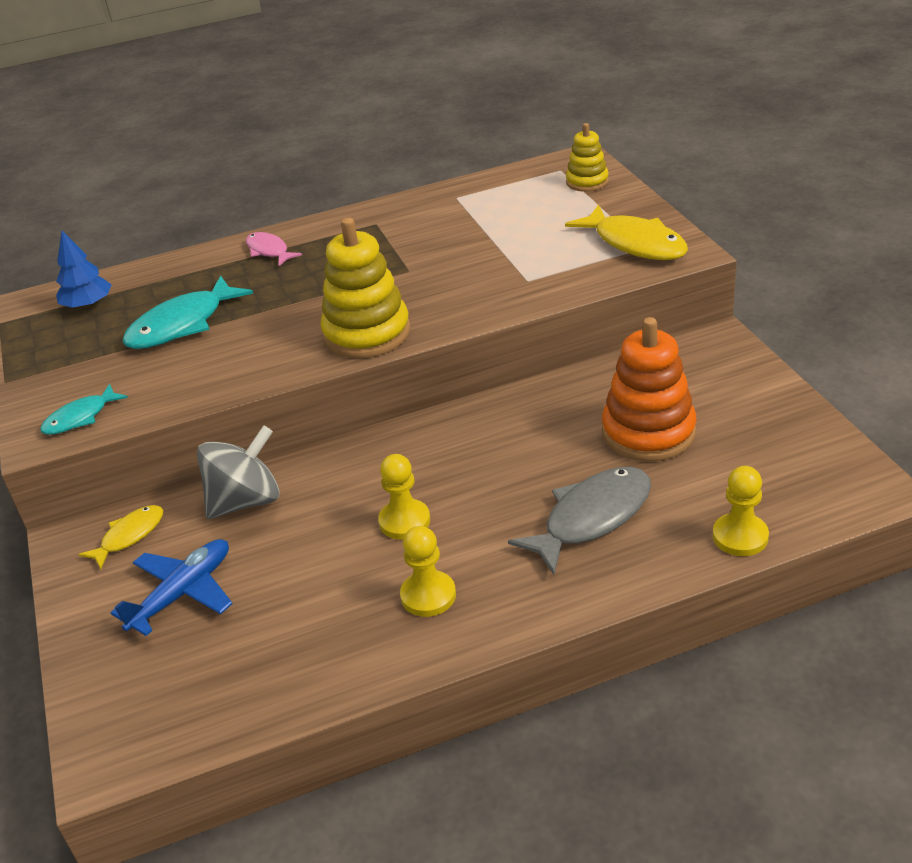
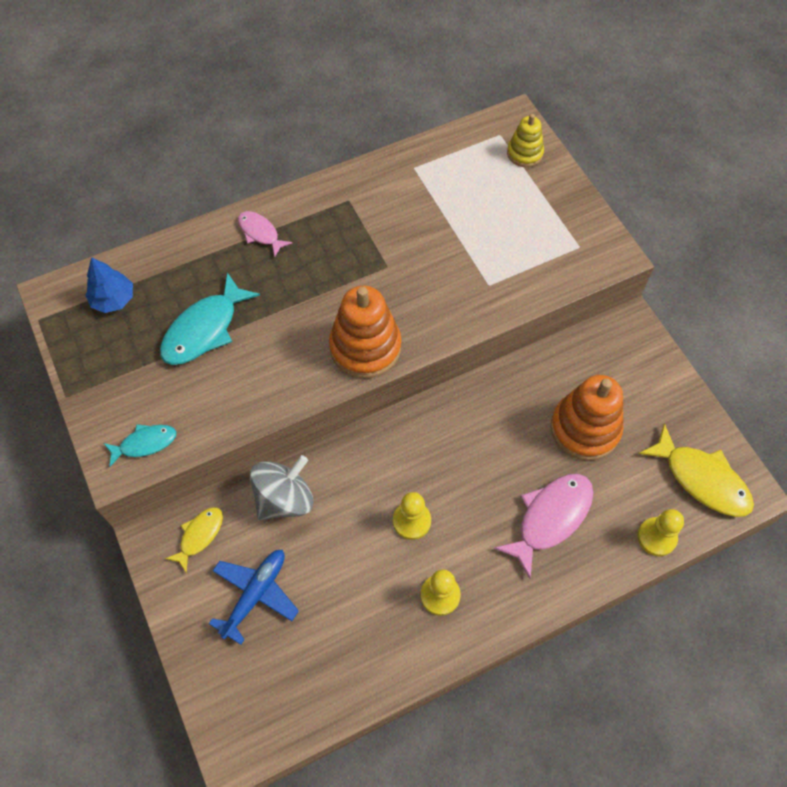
camera: 10 degrees left, 25 degrees up
turquoise fish [40,384,128,435] -> turquoise fish turned 150 degrees counterclockwise [104,424,176,467]
yellow stacking toy [320,218,411,358] -> orange stacking toy [329,286,401,378]
grey fish [508,467,651,575] -> pink fish [494,474,593,579]
yellow fish [565,205,688,260] -> yellow fish moved to [639,423,754,517]

